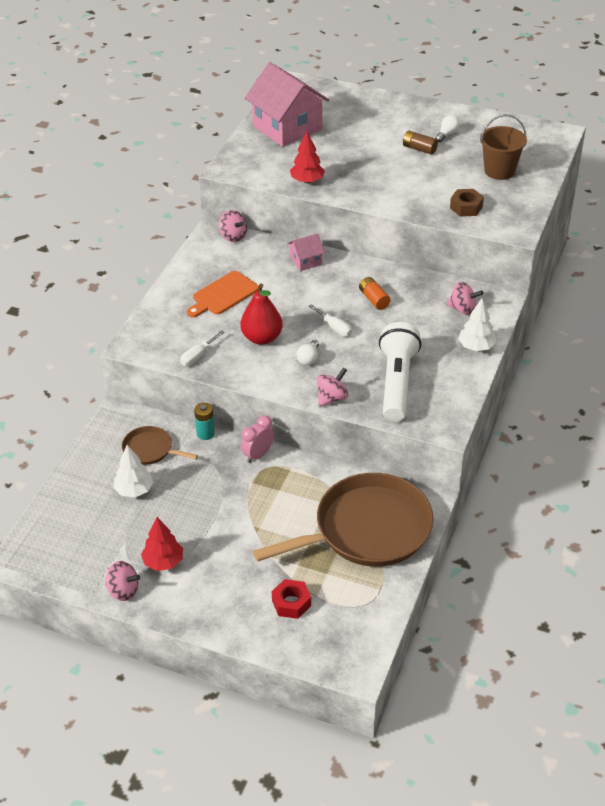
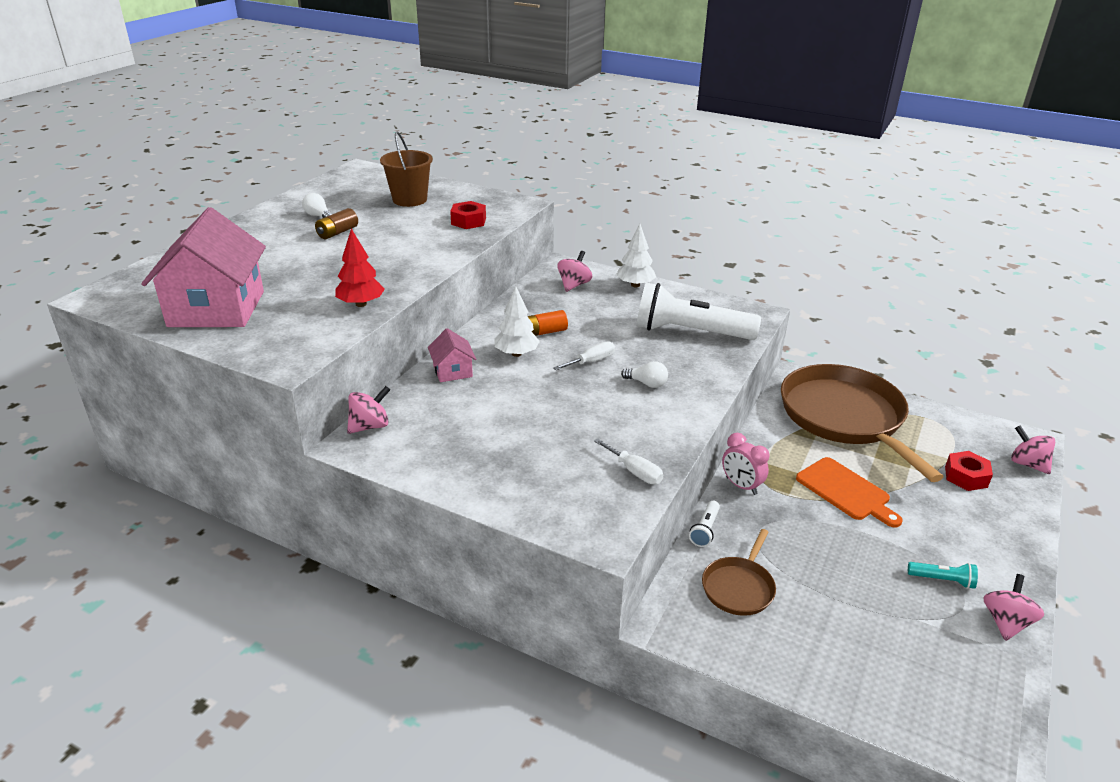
camera: 85 degrees left, 10 degrees down
white tree [113,445,153,497] -> white tree moved to [494,286,540,357]
red tree [141,517,183,571] -> turquoise flashlight [908,562,978,589]
orange cutting board [187,271,259,317] -> orange cutting board moved to [796,457,903,527]
turquoise battery [194,403,215,440] -> white flashlight [689,501,720,547]
red pear [240,283,283,345] -> none
pink house [245,62,329,147] -> pink house turned 60 degrees counterclockwise [141,207,266,327]
pink spinning top [317,367,348,407] -> pink spinning top moved to [1011,426,1055,474]
brown nut [450,189,484,217] -> red nut [450,201,486,229]

